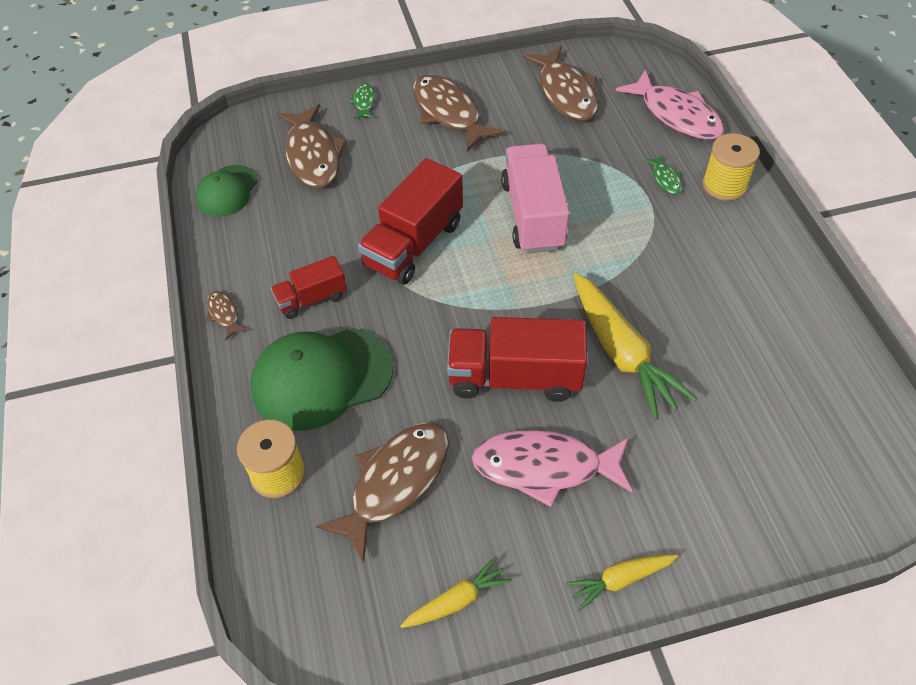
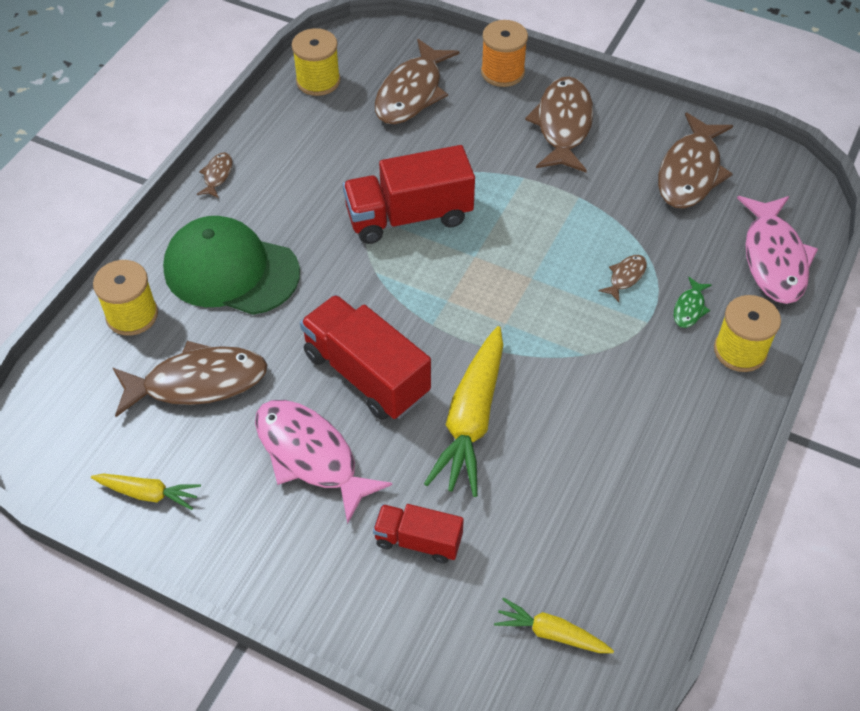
camera: 40 degrees right, 0 degrees up
green cap [195,165,258,217] -> yellow spool [292,28,340,96]
red truck [271,256,347,319] -> red truck moved to [373,504,464,564]
green fish [349,83,376,119] -> orange spool [481,20,528,87]
pink truck [501,143,569,253] -> none
yellow carrot [566,554,678,611] -> yellow carrot moved to [494,598,614,653]
none -> brown fish [598,255,647,302]

